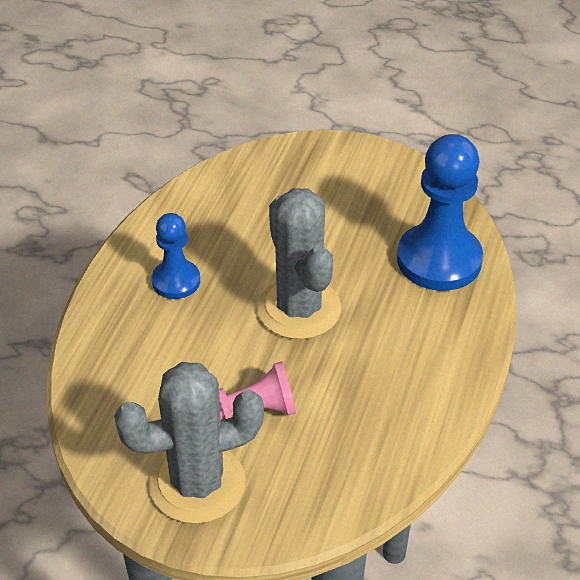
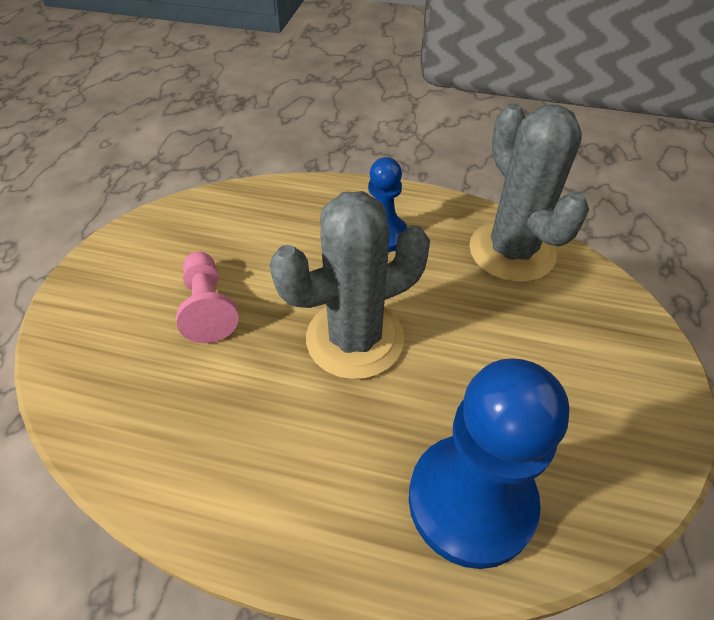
camera: 85 degrees right, 5 degrees up
grey cactus [114,362,264,524] -> grey cactus moved to [469,103,589,282]

